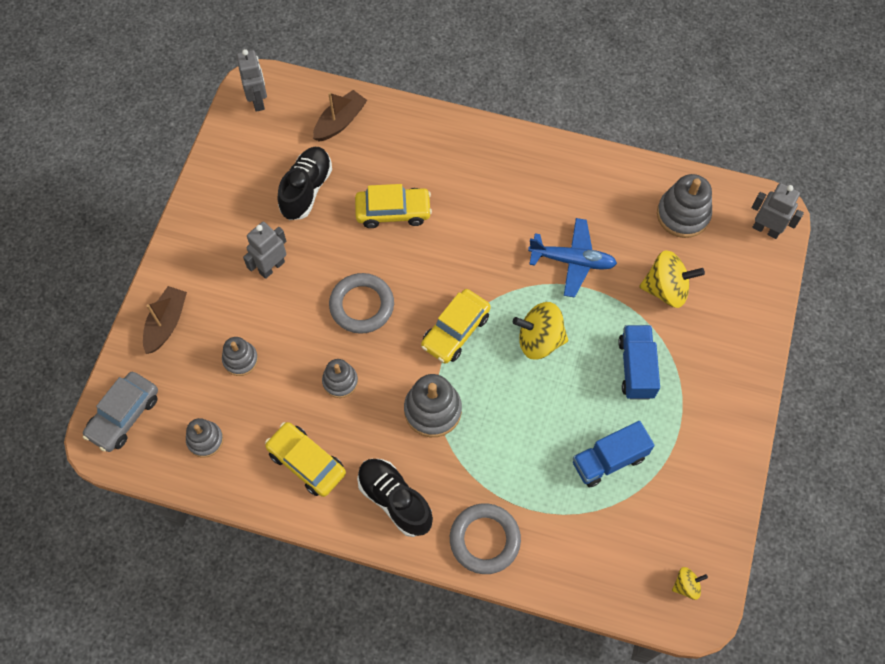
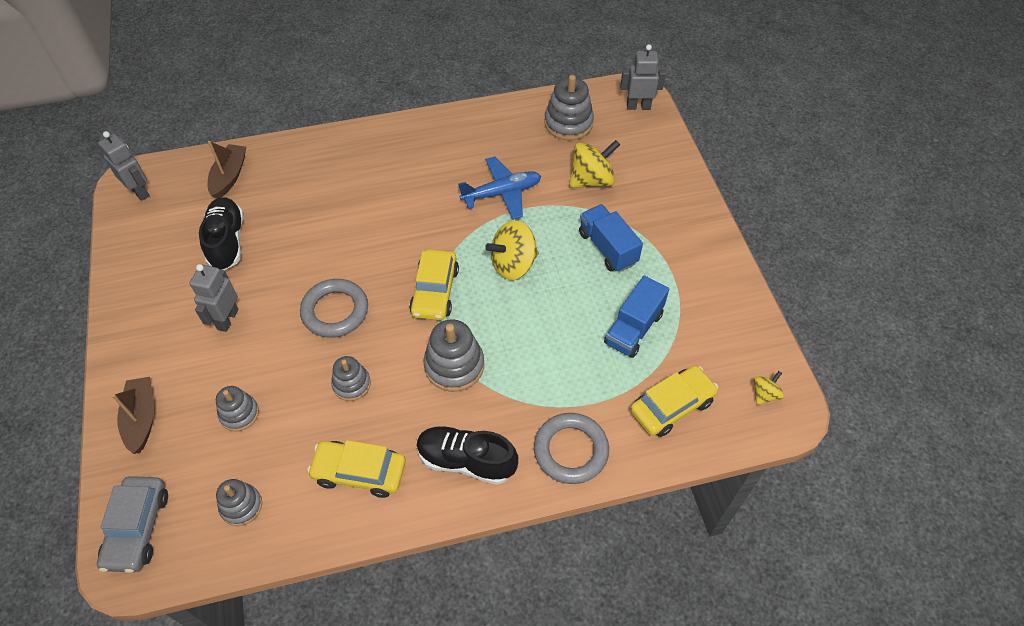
camera: 30 degrees left, 10 degrees down
yellow car [355,184,432,228] -> yellow car moved to [630,365,718,437]

